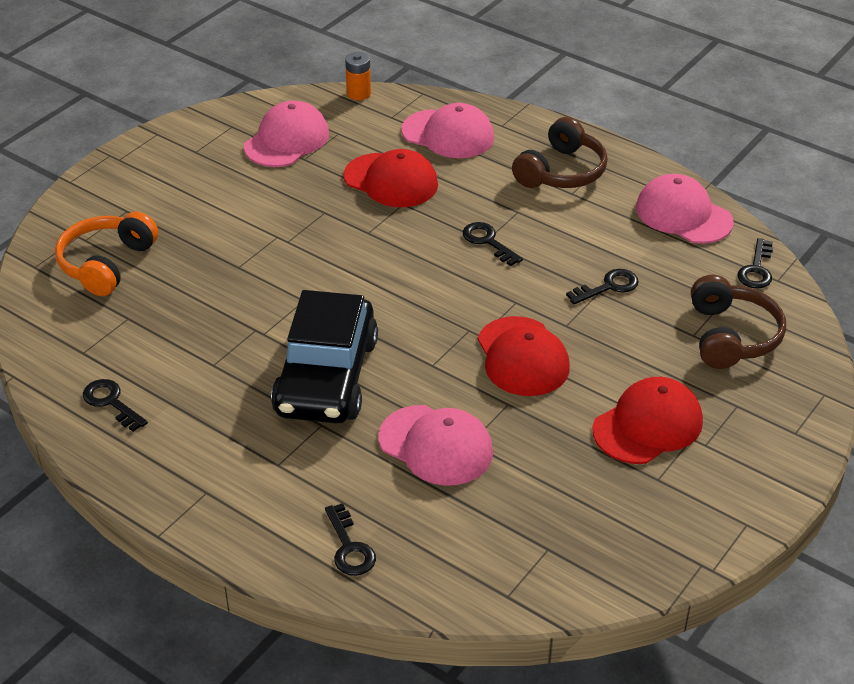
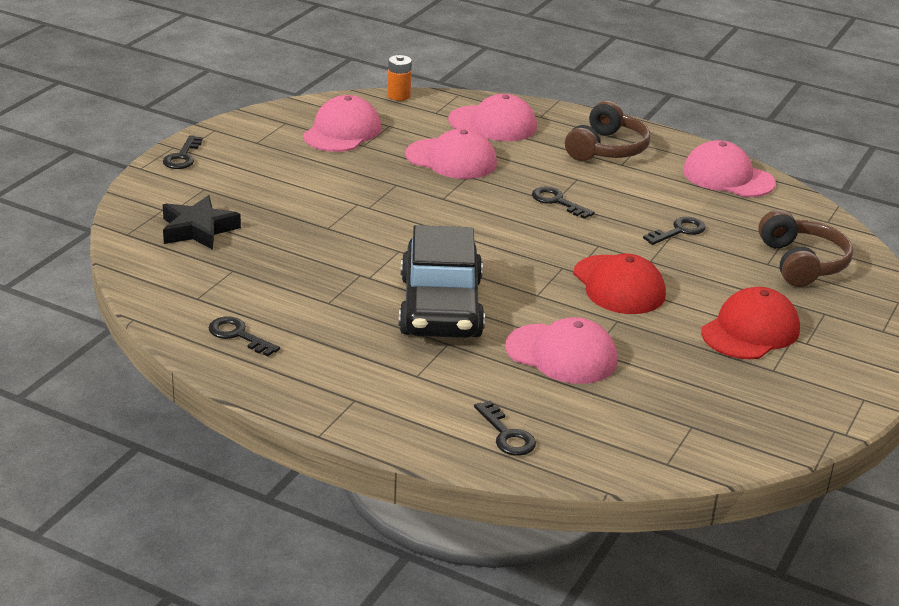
camera: 10 degrees left, 10 degrees down
orange headphones [55,212,158,296] -> black star [163,195,241,250]
red cap [344,149,438,207] -> pink cap [405,128,497,179]
black key [737,238,773,288] -> black key moved to [163,135,203,169]

